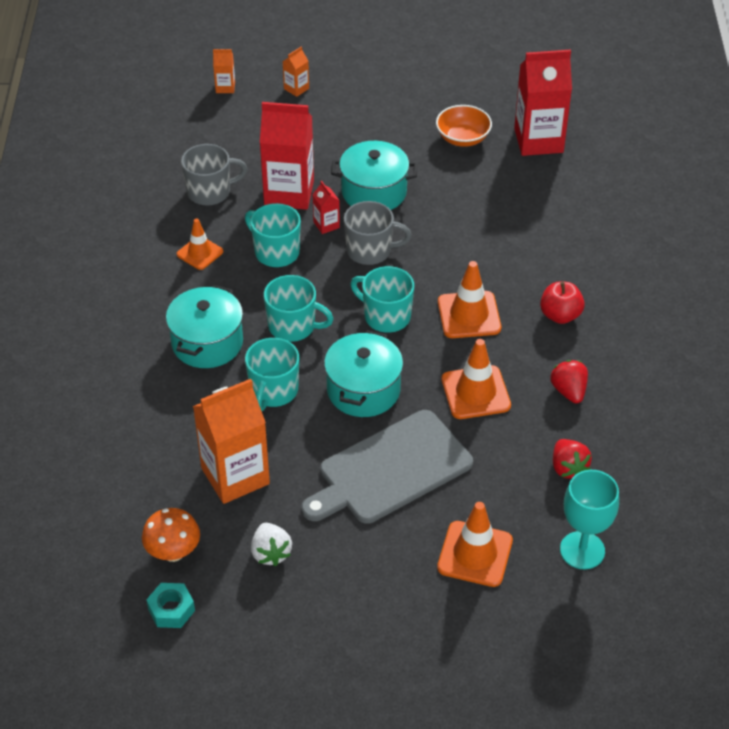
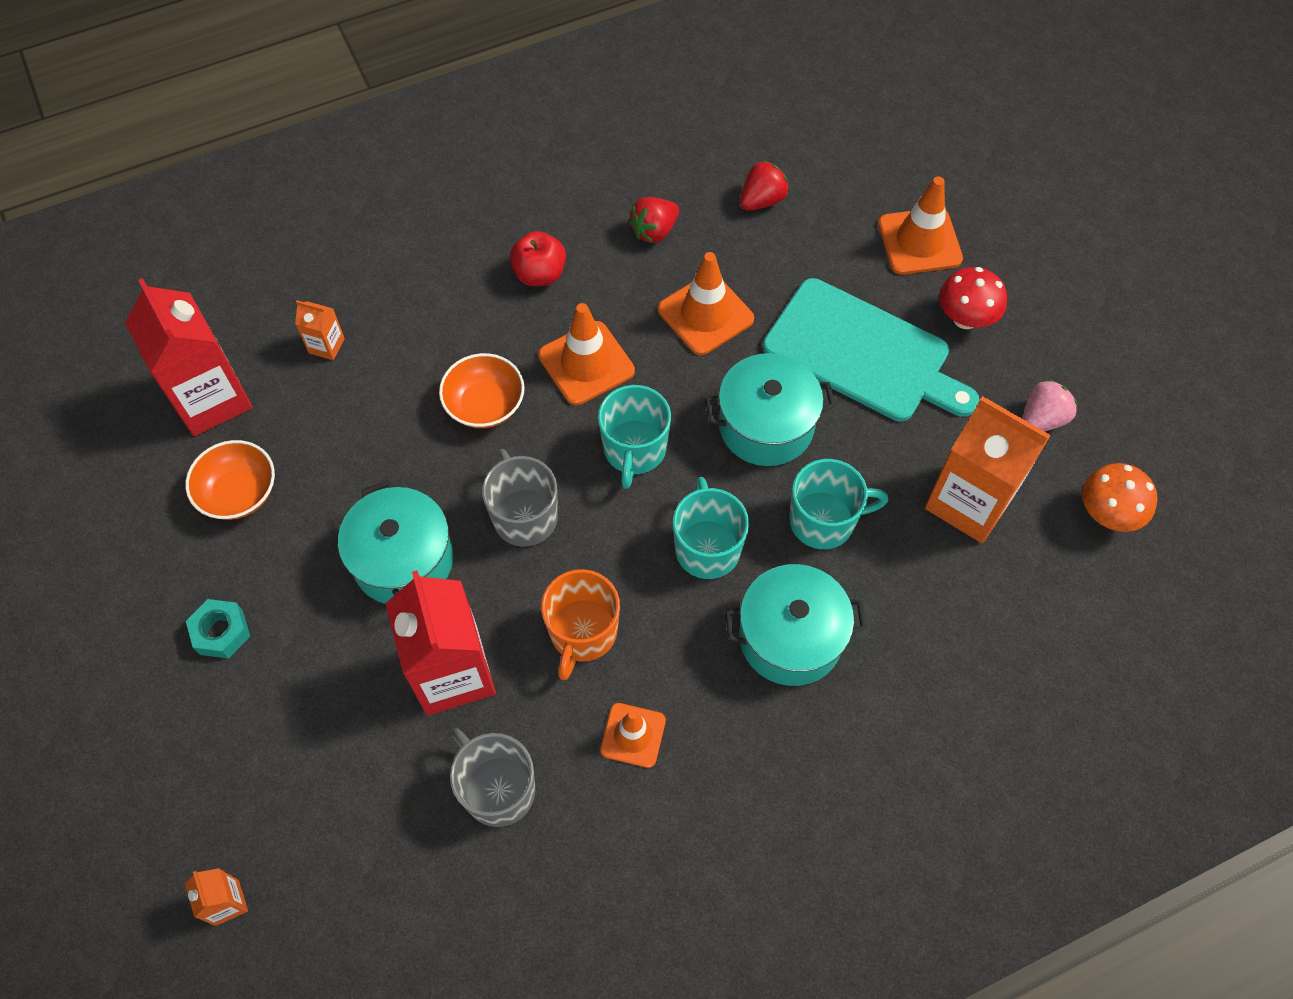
camera: 115 degrees left, 15 degrees up
turquoise nut [146,583,195,628] -> turquoise nut moved to [186,599,250,659]
turquoise mug [245,203,301,267] -> orange mug [541,569,620,680]
white strawberry [251,523,292,566] -> pink strawberry [1023,379,1078,431]
orange carton [283,47,309,97] -> orange carton moved to [295,300,345,360]
grey cutting board [301,410,473,524] -> turquoise cutting board [763,278,979,421]
red carton [312,181,340,234] -> none
turquoise goblet [560,470,619,569] -> none
none -> orange bowl [439,353,525,428]
none -> red mushroom [939,267,1007,329]

